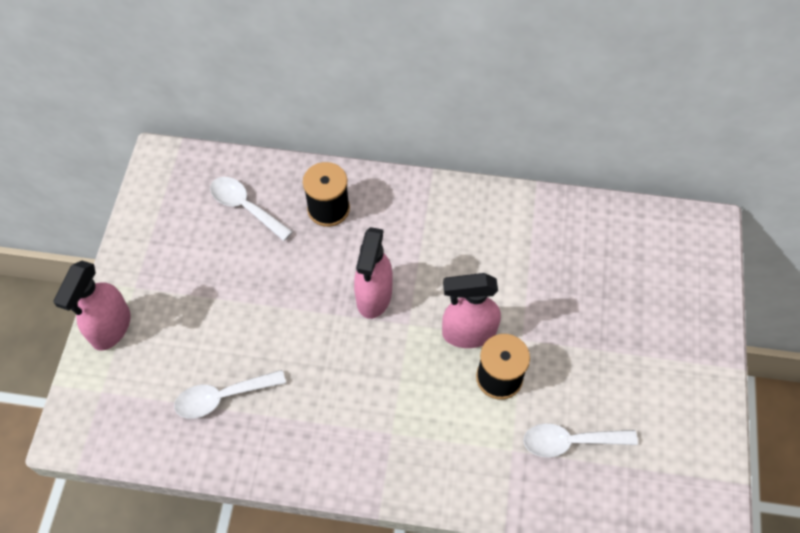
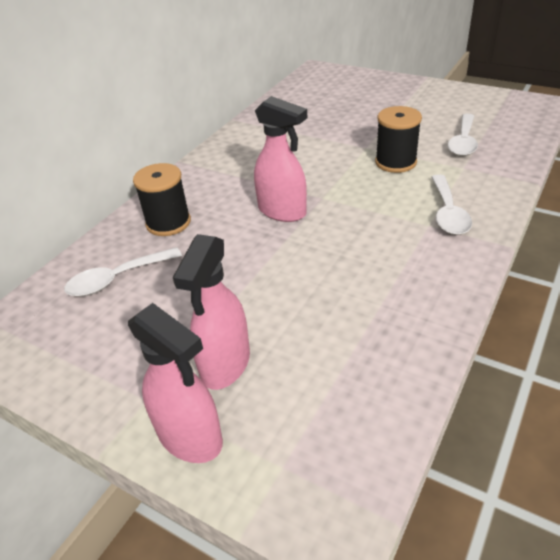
camera: 65 degrees left, 20 degrees down
white spoon [174,370,286,419] -> white spoon moved to [431,174,472,235]
pink spray bottle [442,273,501,348] -> pink spray bottle moved to [173,234,250,390]

